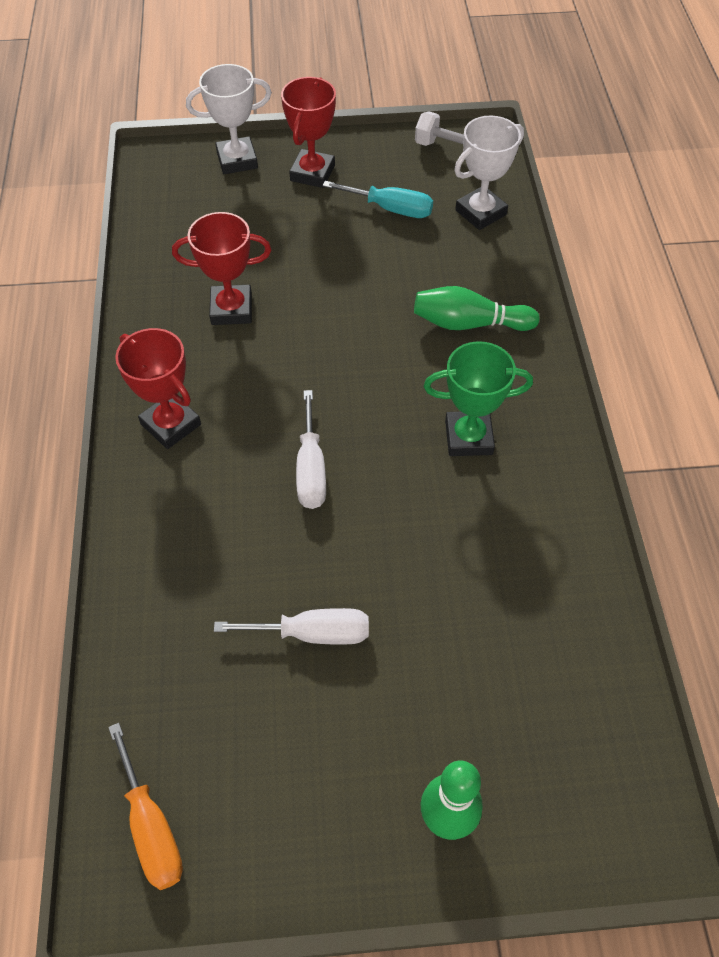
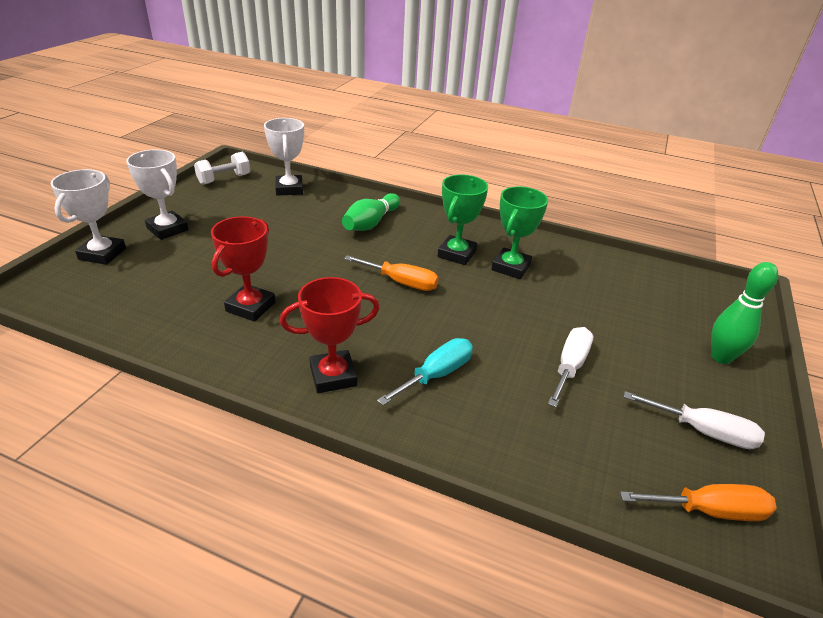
camera: 65 degrees left, 20 degrees down
red trophy [281,77,336,188] -> white trophy [126,149,189,240]
white screwdriver [296,390,326,509] -> white screwdriver moved to [624,391,765,449]
turquoise screwdriver [323,181,433,218] -> turquoise screwdriver moved to [377,338,473,405]
none -> orange screwdriver [344,255,439,291]
none -> green trophy [491,186,548,279]

